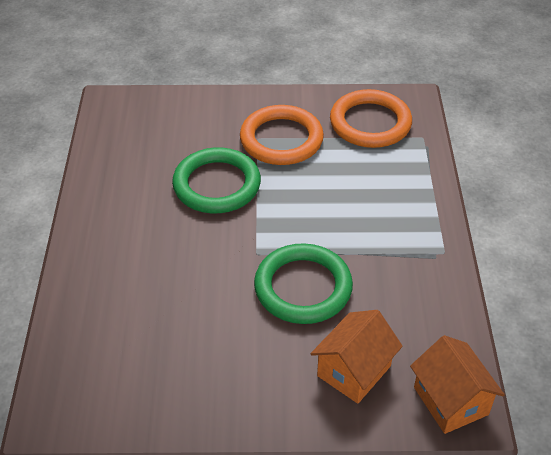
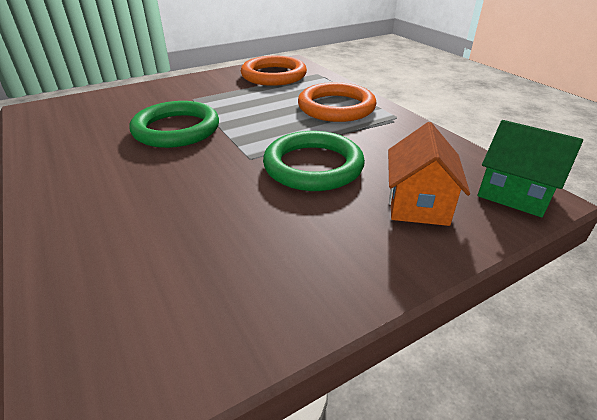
camera: 30 degrees left, 10 degrees down
orange ring [240,105,324,165] -> orange ring moved to [298,82,376,122]
orange house [410,335,505,434] -> green house [478,120,583,217]

